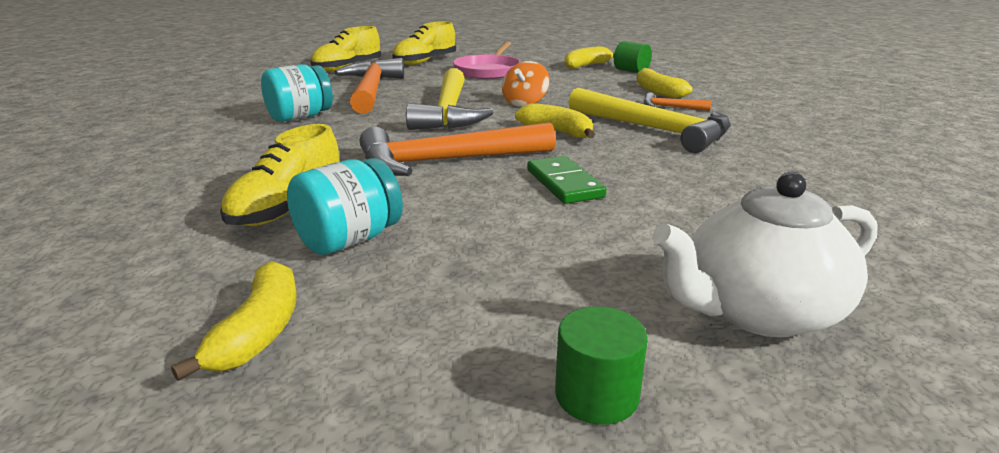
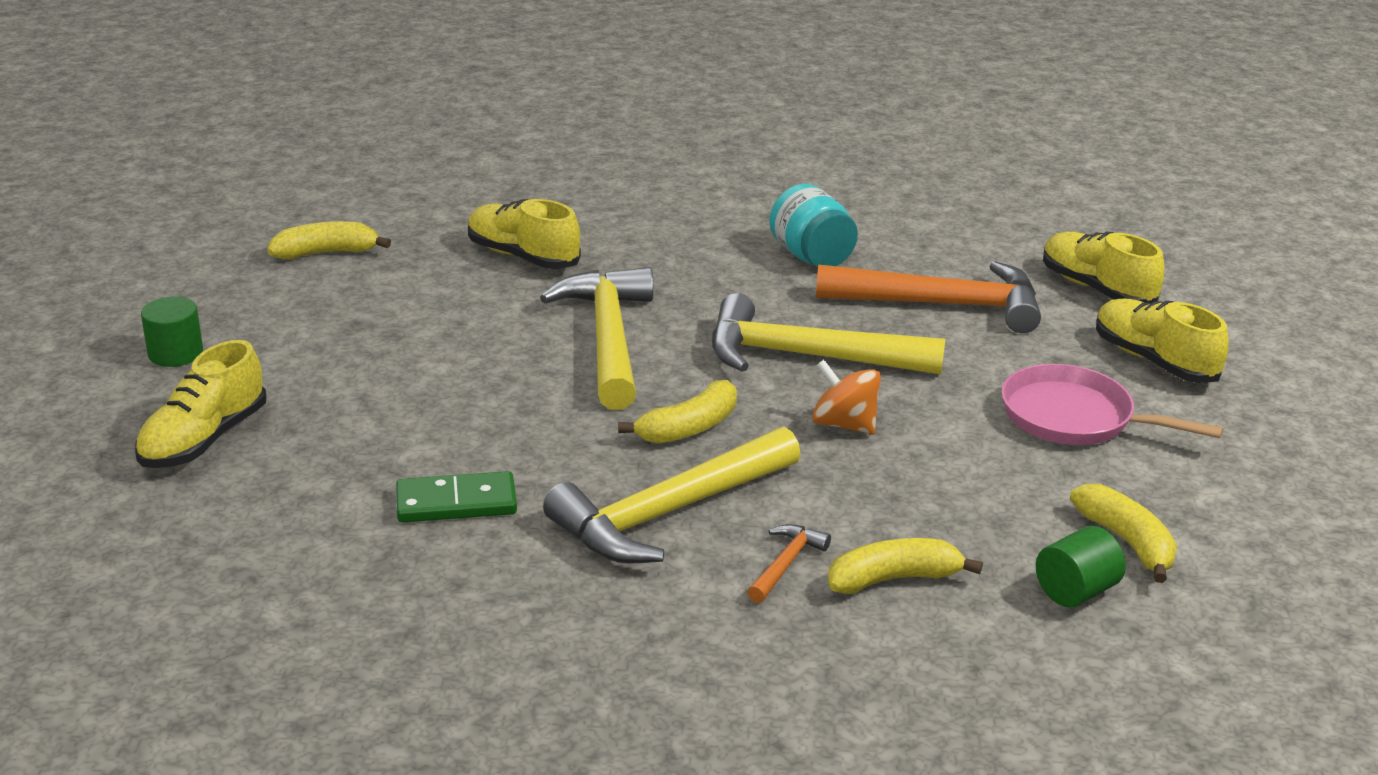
camera: 100 degrees right, 5 degrees up
yellow banana [171,261,297,381] -> yellow banana turned 150 degrees clockwise [267,221,391,259]
turquoise jar [287,158,403,255] -> none
orange hammer [360,122,556,176] -> yellow hammer [540,267,653,410]
green domino [527,156,606,204] -> green domino moved to [396,471,517,523]
white teapot [652,172,878,337] -> yellow shoe [135,340,267,468]

